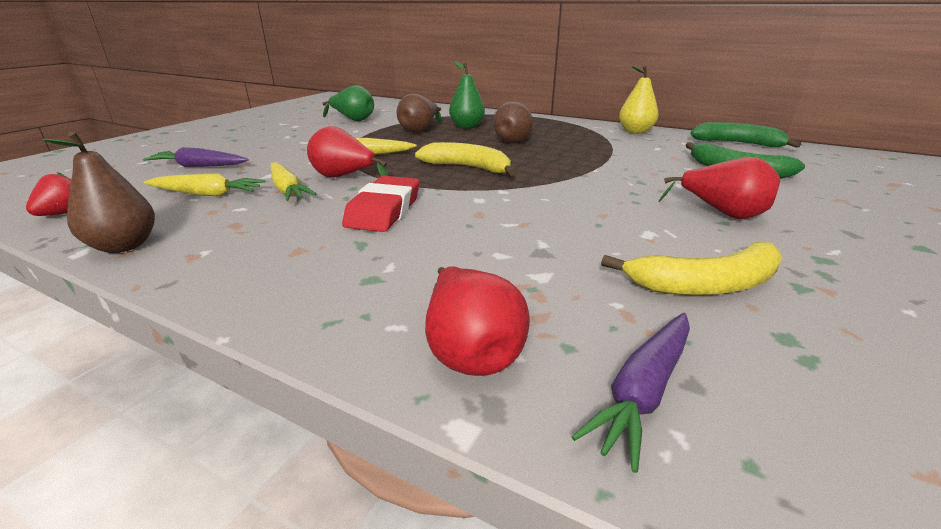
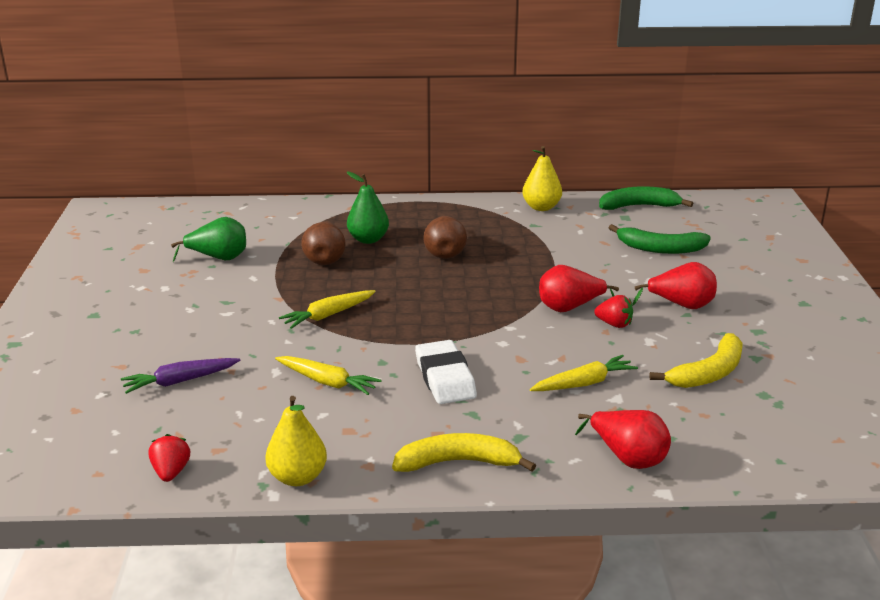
camera: 30 degrees left, 0 degrees up
brown pear [43,131,155,253] -> yellow pear [265,396,327,486]
yellow carrot [144,174,265,196] -> yellow carrot moved to [530,355,638,391]
red pear [307,126,389,178] -> red pear moved to [539,265,619,312]
red eraser [342,176,419,232] -> white eraser [415,340,477,404]
yellow banana [415,142,516,176] -> yellow banana moved to [392,433,536,472]
purple carrot [572,313,690,473] -> none
none -> red strawberry [594,295,633,328]

